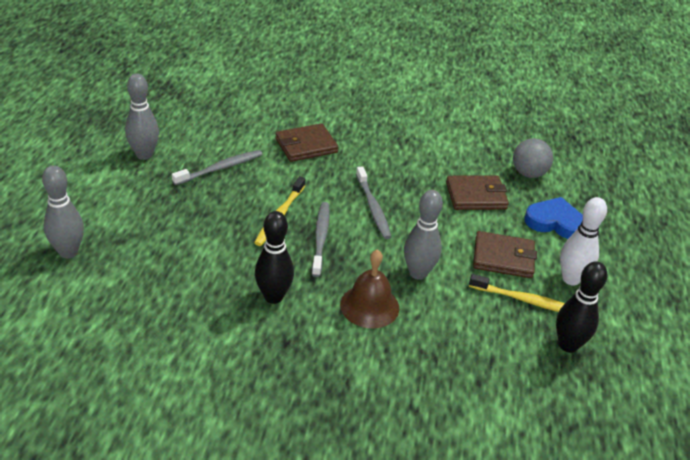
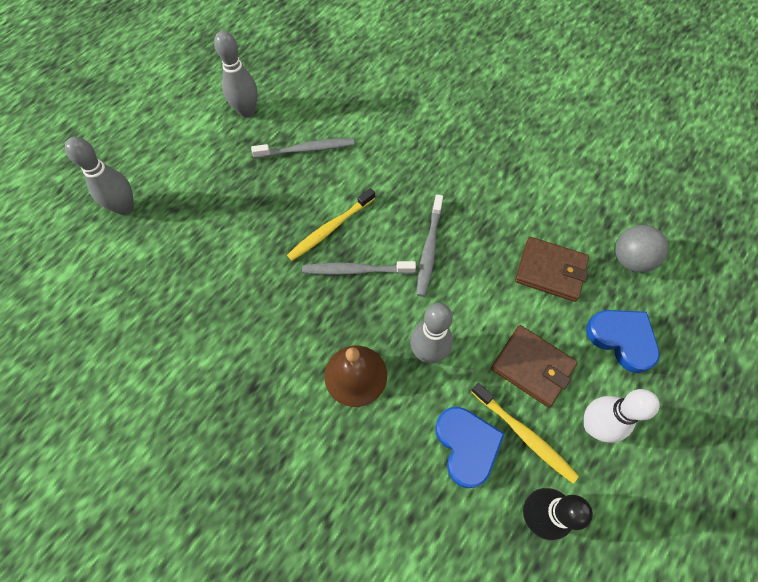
camera: 30 degrees right, 25 degrees up
black bowling pin [255,211,294,304] -> none
brown wallet [275,123,338,162] -> none
grey toothbrush [312,202,330,277] -> grey toothbrush turned 120 degrees counterclockwise [302,261,416,275]
none -> blue heart [435,407,505,488]

